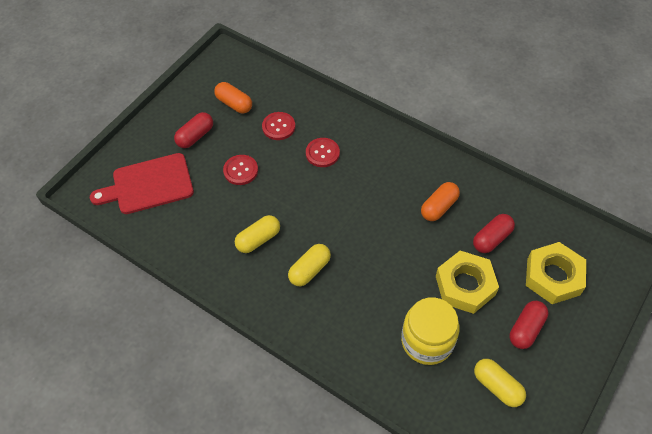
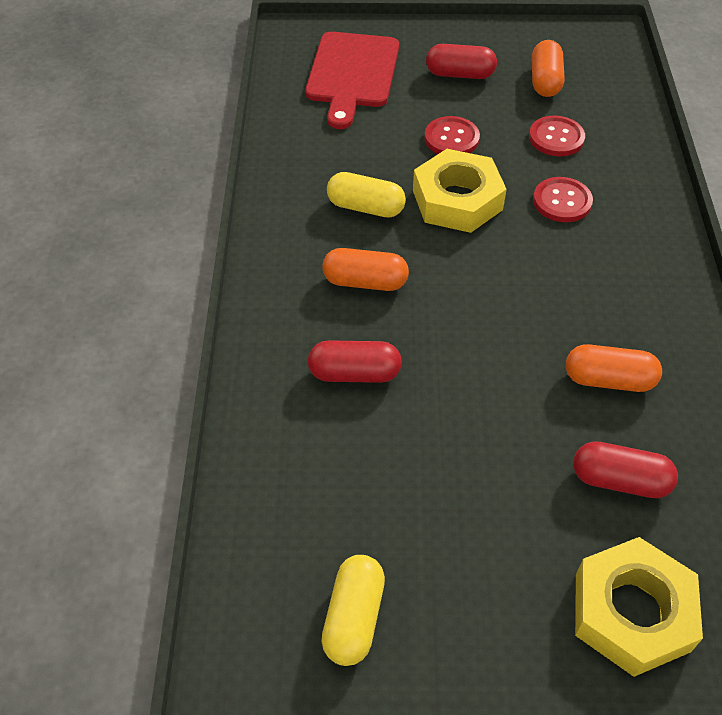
camera: 55 degrees right, 5 degrees down
red cutting board [90,153,194,214] -> red cutting board turned 120 degrees counterclockwise [305,32,399,129]
yellow capsule [288,244,331,286] -> orange capsule [323,248,409,291]
yellow jar [401,297,460,365] -> none
yellow nut [436,251,499,314] -> yellow nut moved to [413,149,507,233]
red capsule [510,301,548,349] -> red capsule moved to [308,340,402,383]

